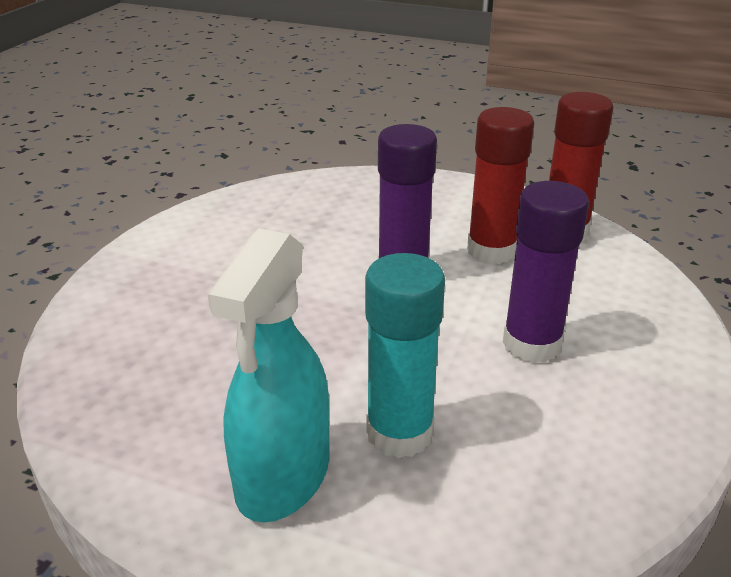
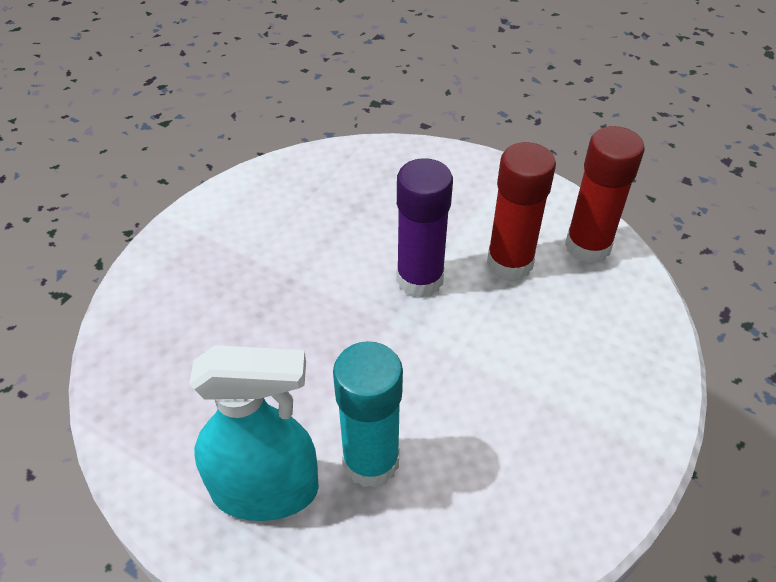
camera: 10 degrees right, 15 degrees up
turquoise spray bottle [208,229,329,523] -> turquoise spray bottle turned 120 degrees counterclockwise [189,345,319,521]
purple glue stick [503,181,589,363] -> none

